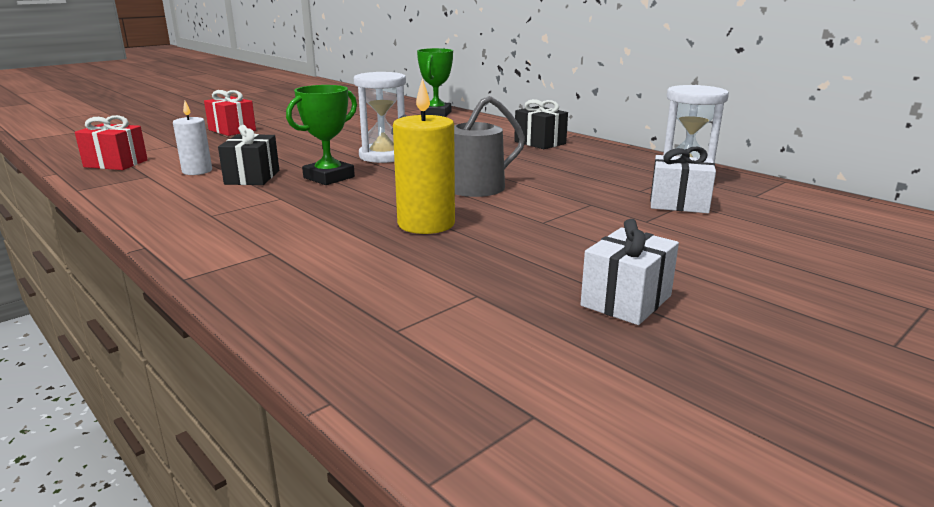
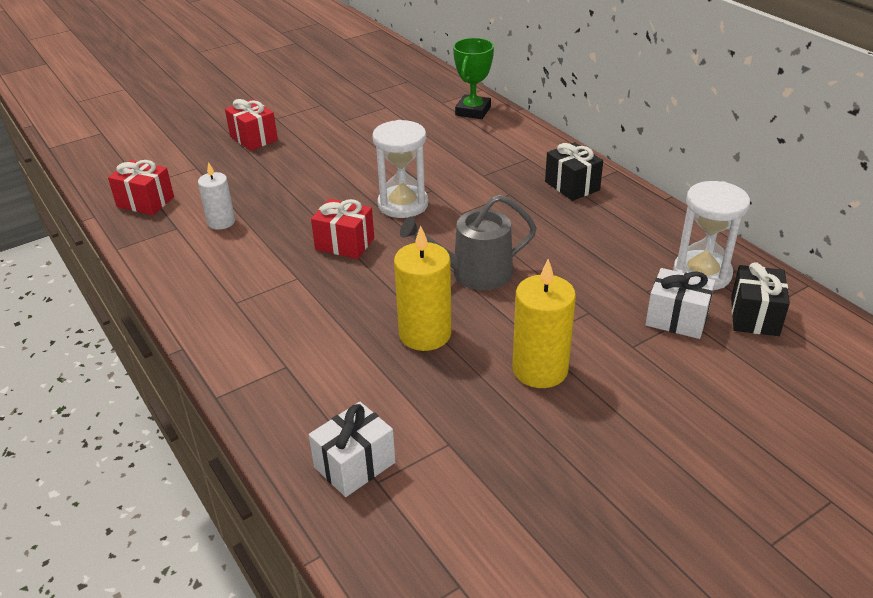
camera: 10 degrees right, 15 degrees up
black gift [218,125,279,185] -> black gift moved to [731,263,790,336]
green trophy [286,85,357,185] -> red gift [311,199,374,259]
white gift [580,219,679,325] -> white gift moved to [309,402,396,497]
none -> yellow candle [513,259,576,388]

